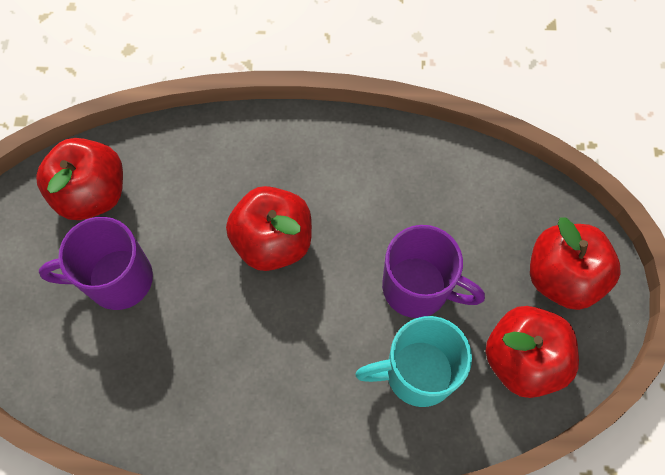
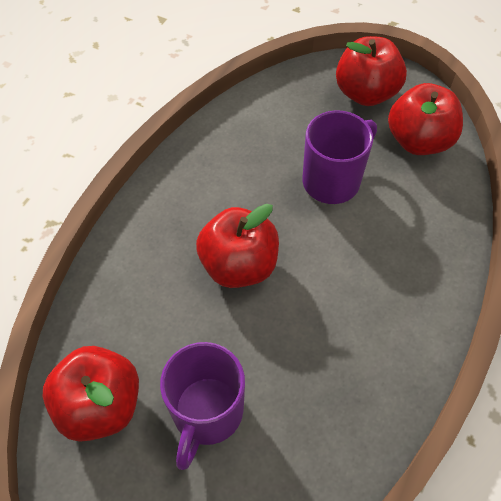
camera: 65 degrees left, 10 degrees down
turquoise mug [355,316,472,407] -> none

